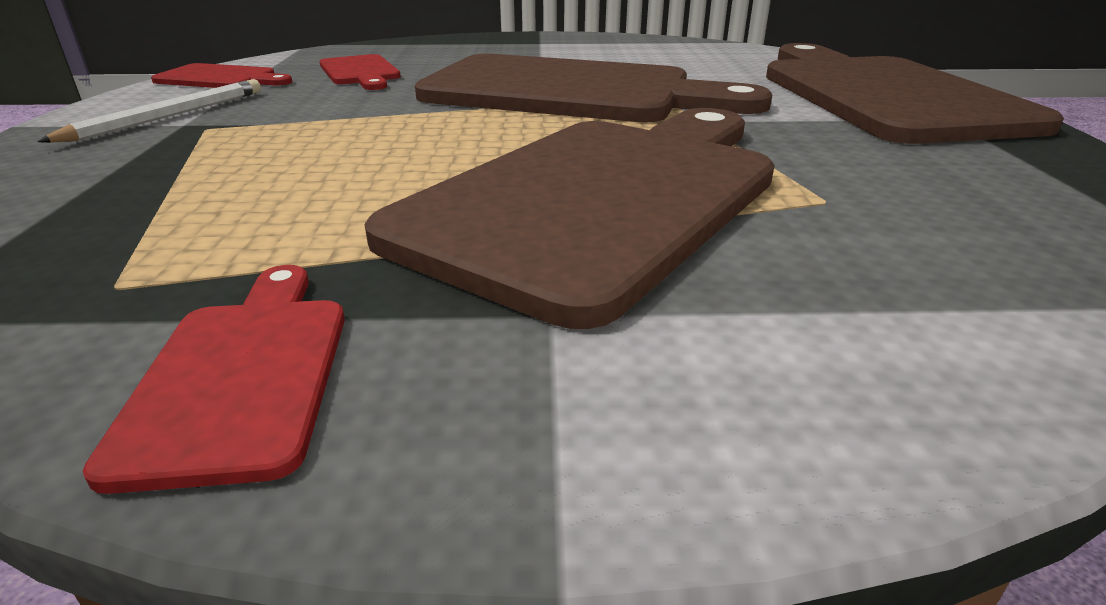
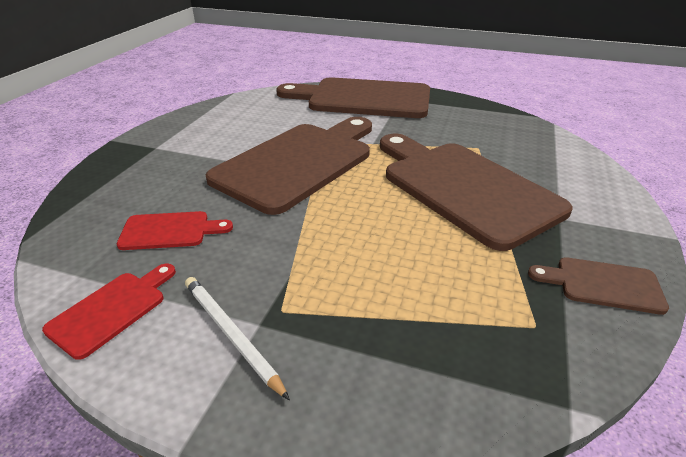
camera: 70 degrees left, 5 degrees up
red cutting board [83,265,345,494] -> brown cutting board [528,257,669,315]

